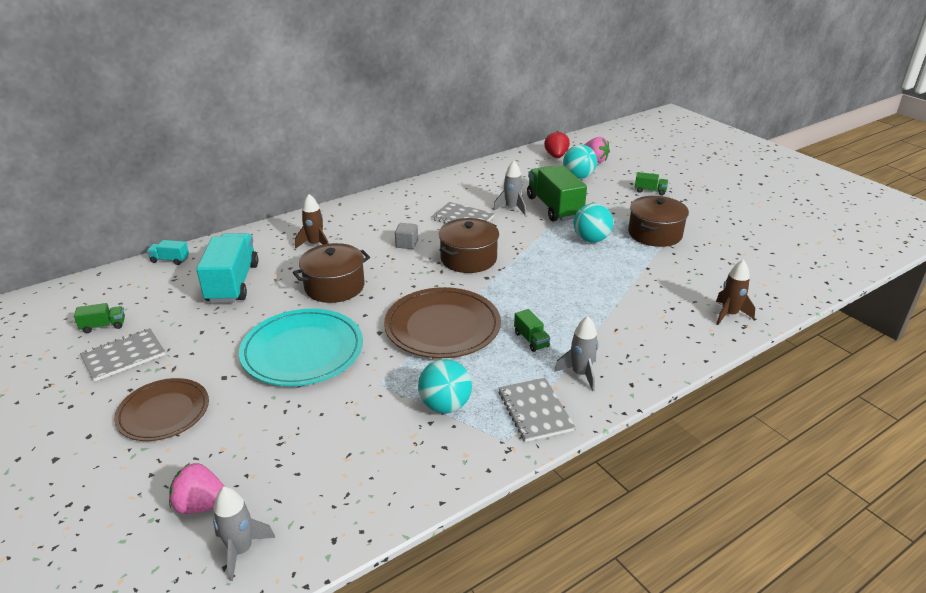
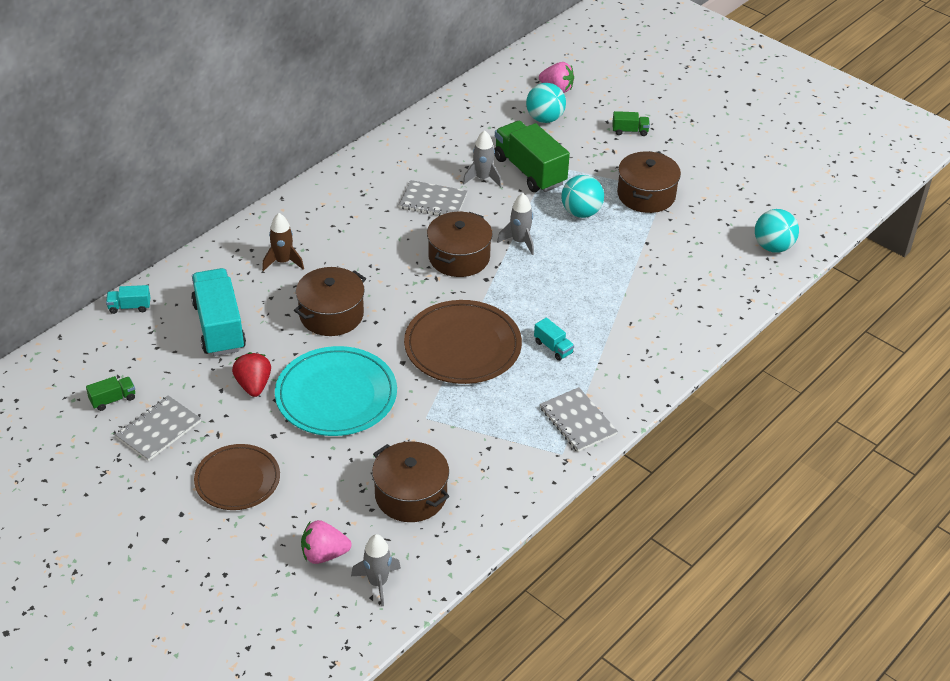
camera: 15 degrees left, 10 degrees up
grey cube [395,223,418,249] -> none
turquoise ball [418,359,472,413] -> turquoise ball moved to [755,209,799,252]
green truck [514,309,550,352] -> turquoise truck [534,317,574,361]
red strawberry [544,131,570,158] -> red strawberry moved to [232,352,271,397]
grey rocket [554,316,599,391] -> grey rocket moved to [497,193,534,255]
brown rocket [716,259,755,325] -> none
none -> brown pot [372,441,449,522]

